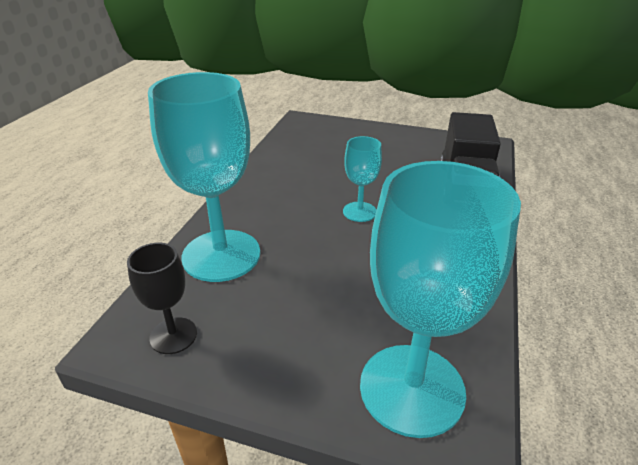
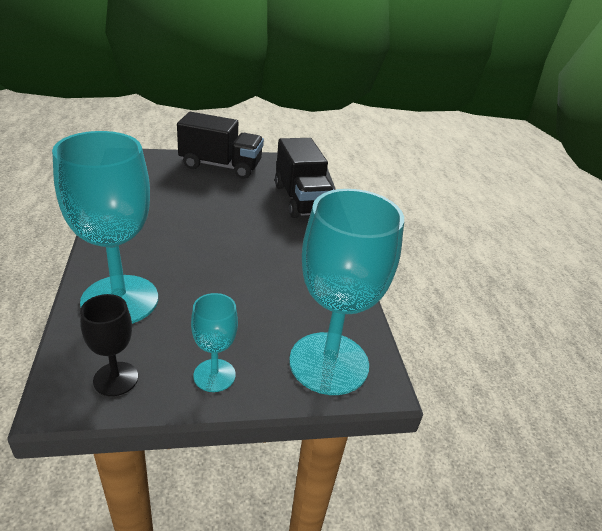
camera: 30 degrees left, 0 degrees up
turquoise goblet [343,136,382,222] -> turquoise goblet moved to [191,293,238,392]
none -> black truck [177,112,264,179]

